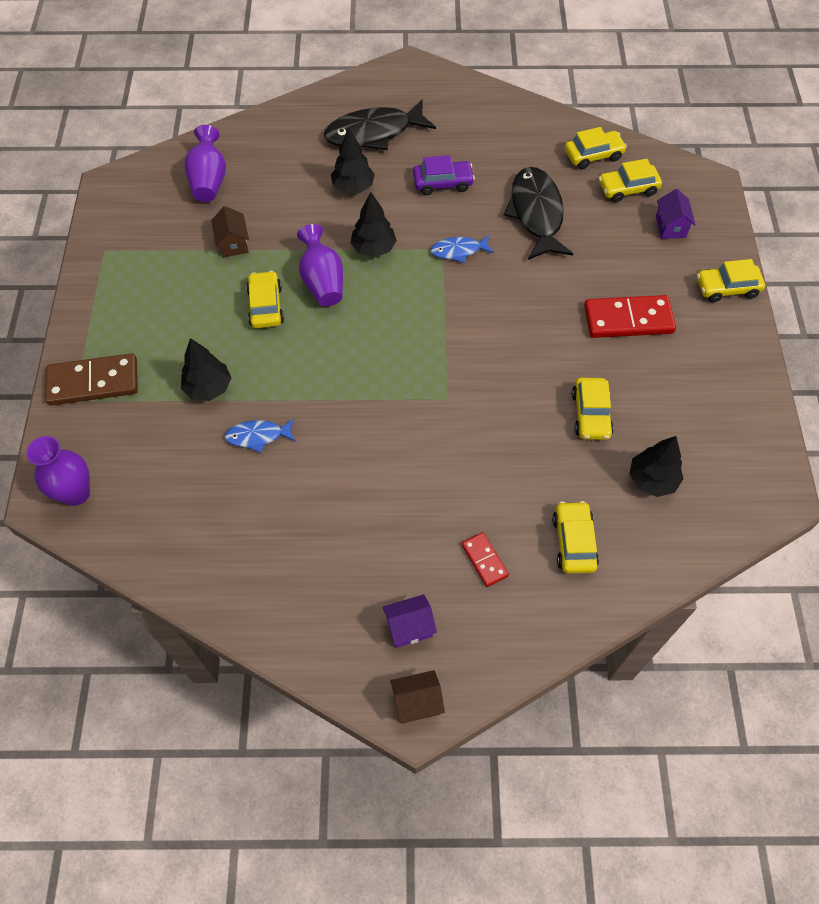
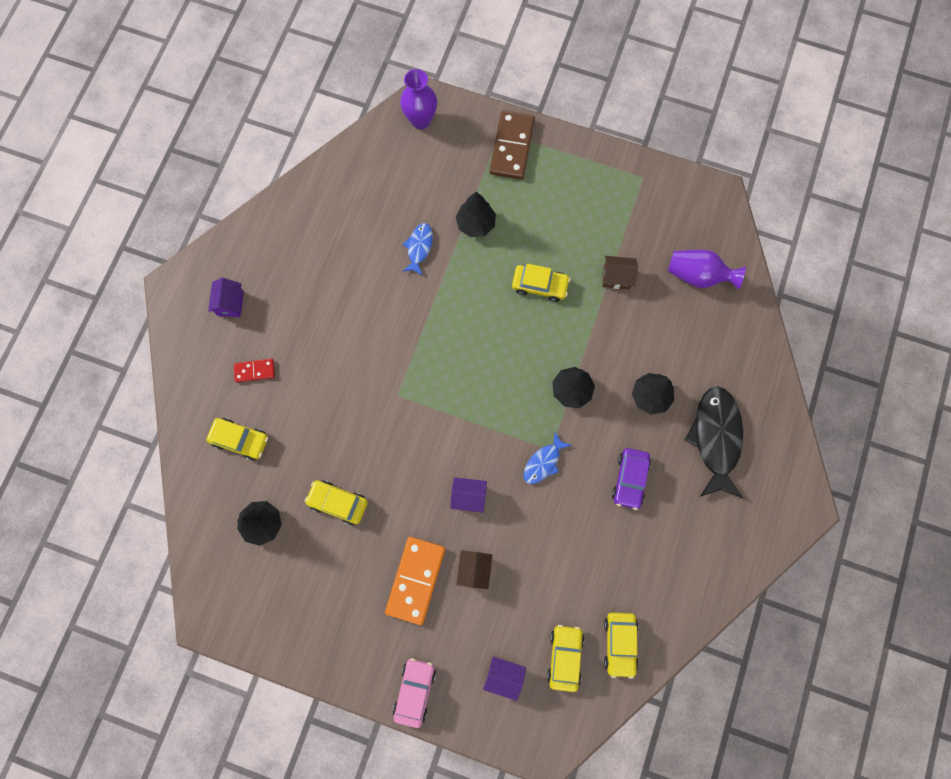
camera: 110 degrees right, 15 degrees up
purple vase [297,224,343,306] -> none
brown house [391,670,445,723] -> brown house moved to [456,550,492,589]
blue fish [430,235,494,263] -> blue fish turned 150 degrees counterclockwise [524,432,572,484]
black fish [504,167,573,260] -> none
red domino [584,295,676,338] -> orange domino [385,537,445,625]
yellow car [697,259,765,302] -> pink car [393,658,436,728]
none -> purple house [450,477,487,513]

